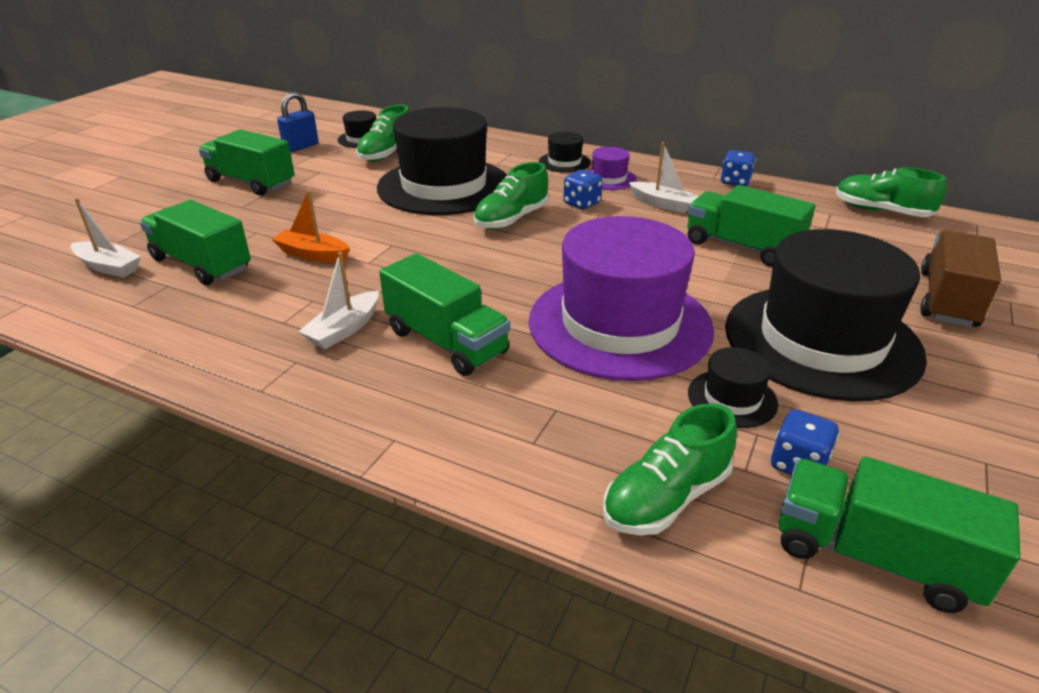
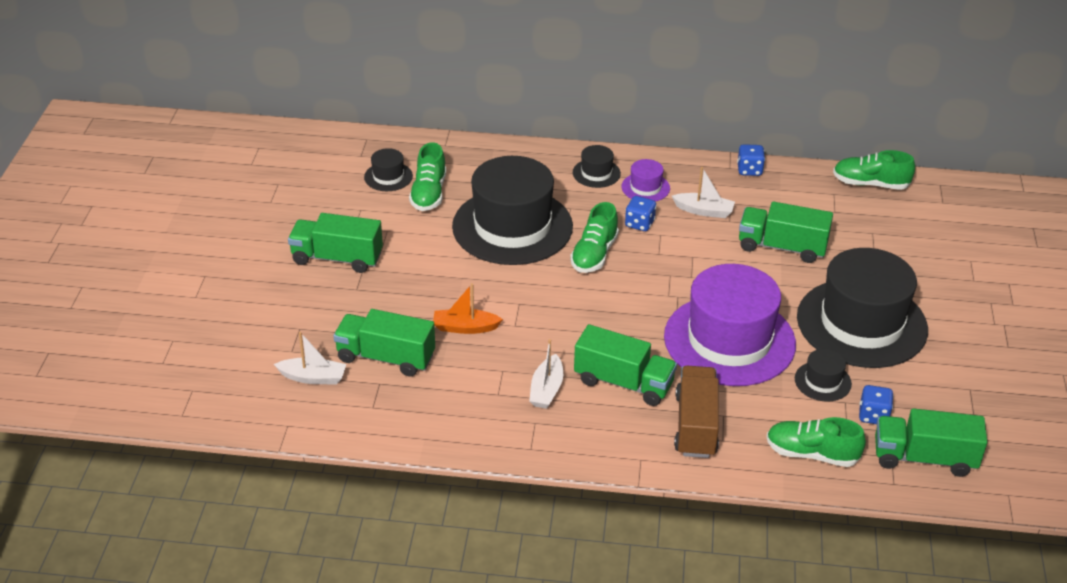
camera: 20 degrees left, 5 degrees up
blue padlock [277,92,319,152] -> none
green shoe [603,403,737,535] -> green shoe turned 75 degrees clockwise [766,417,866,467]
brown truck [920,230,1001,328] -> brown truck moved to [674,366,719,458]

